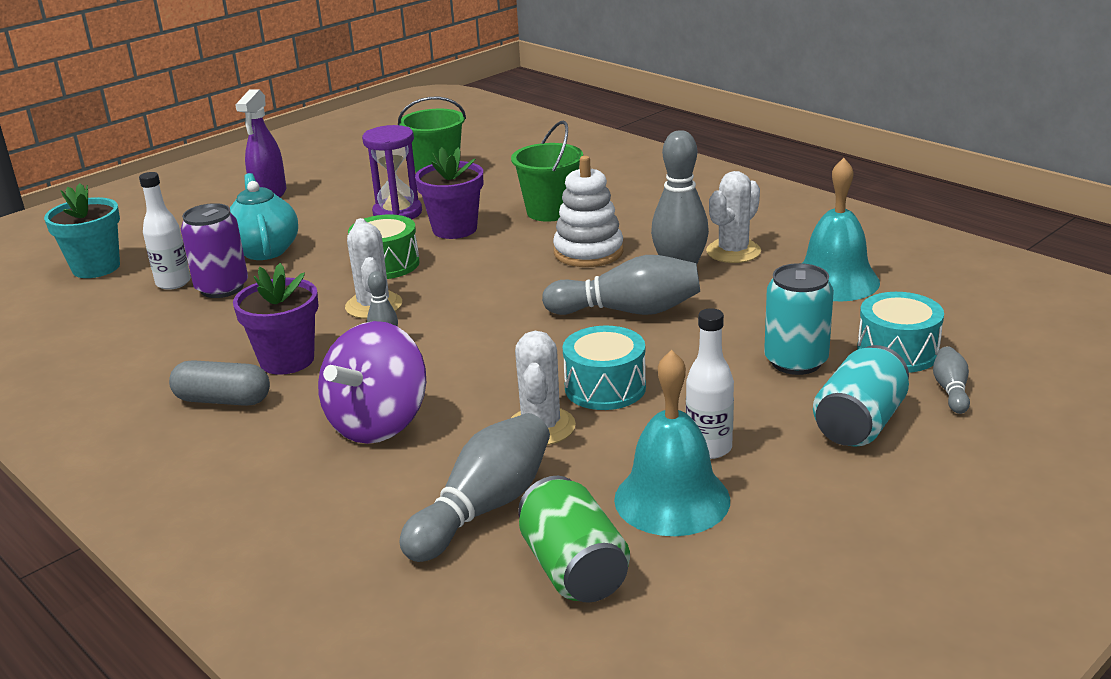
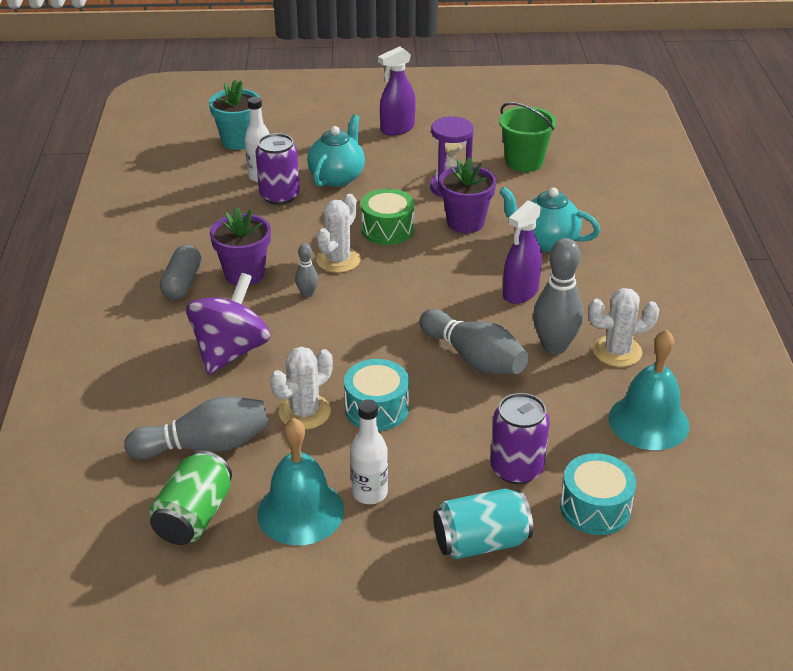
camera: 40 degrees right, 10 degrees up
grey capsule [169,360,270,406] -> grey capsule turned 45 degrees clockwise [160,245,202,300]
purple spinning top [318,321,426,444] -> purple spinning top turned 135 degrees clockwise [186,273,270,375]
green bucket [511,121,583,222] -> turquoise teapot [499,186,600,252]
white stacking toy [553,156,623,267] -> purple spray bottle [503,200,542,304]
turquoise can [764,263,834,375] -> purple can [490,393,550,484]
grey bowling pin [933,346,970,414] -> none

